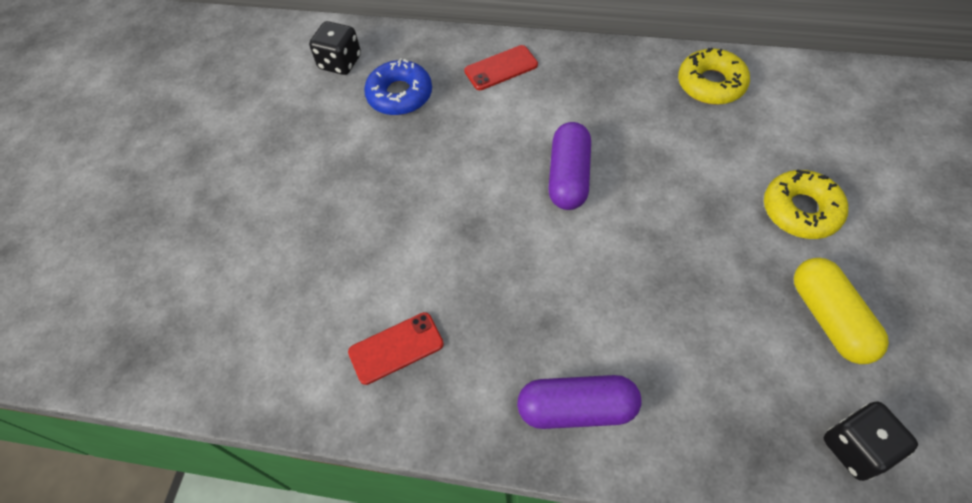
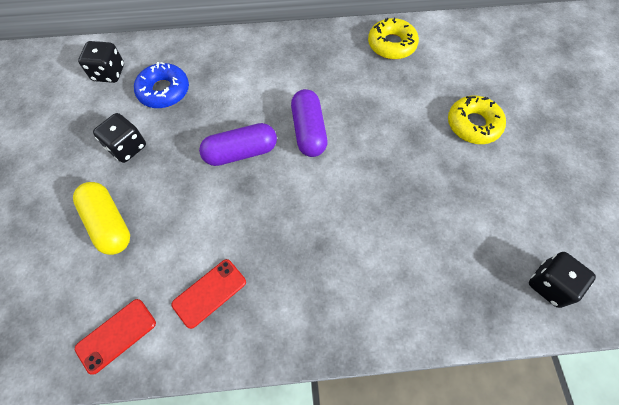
camera: 20 degrees left, 5 degrees up
red phone [464,45,538,90] -> red phone moved to [75,299,156,375]
purple capsule [517,375,642,429] -> purple capsule moved to [199,123,277,166]
yellow capsule [794,258,889,364] -> yellow capsule moved to [73,182,130,255]
none -> black dice [93,113,146,163]

